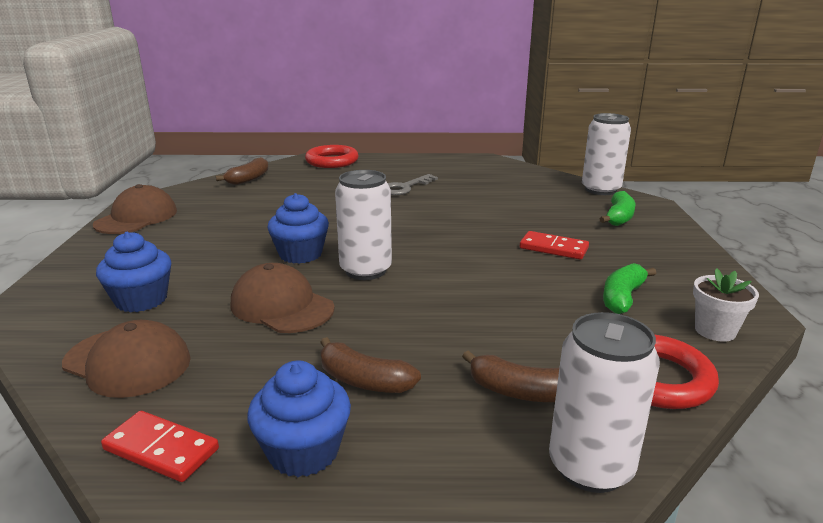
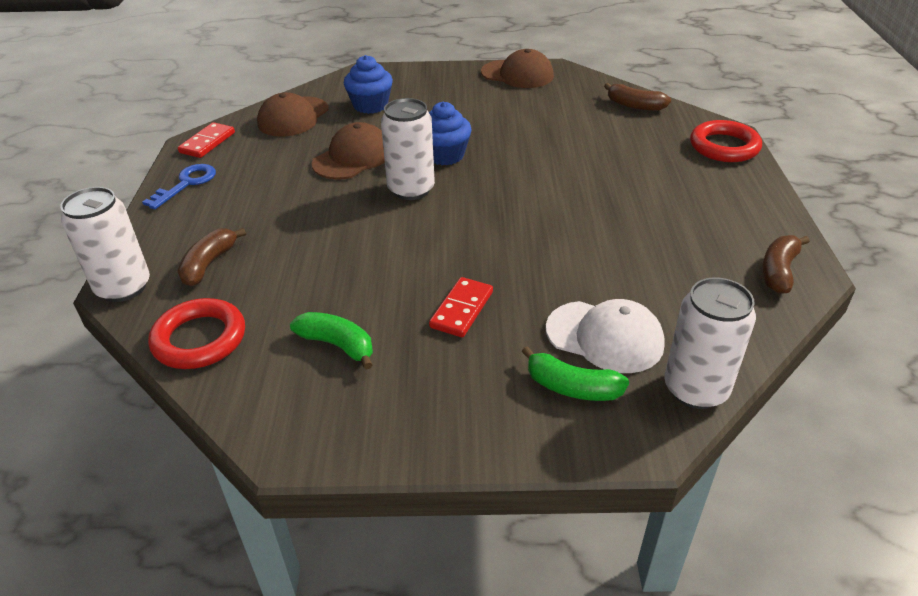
camera: 90 degrees right, 15 degrees up
blue cupcake [247,360,351,477] -> blue key [142,164,216,209]
brown banana [320,337,421,393] -> brown banana moved to [762,235,810,294]
grey key [388,174,438,195] -> none
white flower pot [693,268,759,342] -> none
none -> white cap [546,299,665,373]

